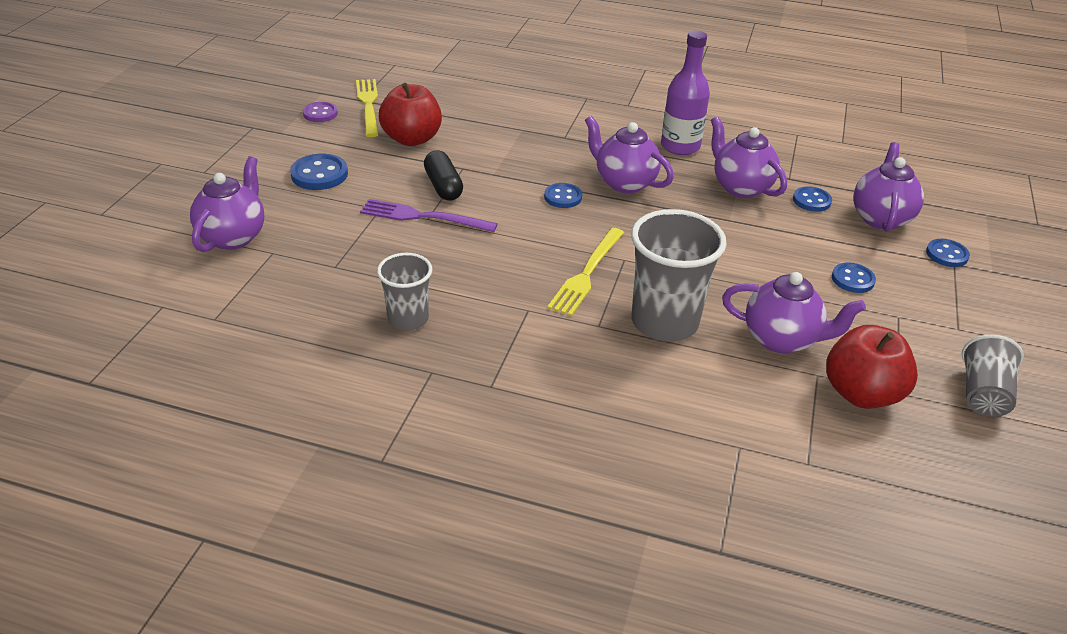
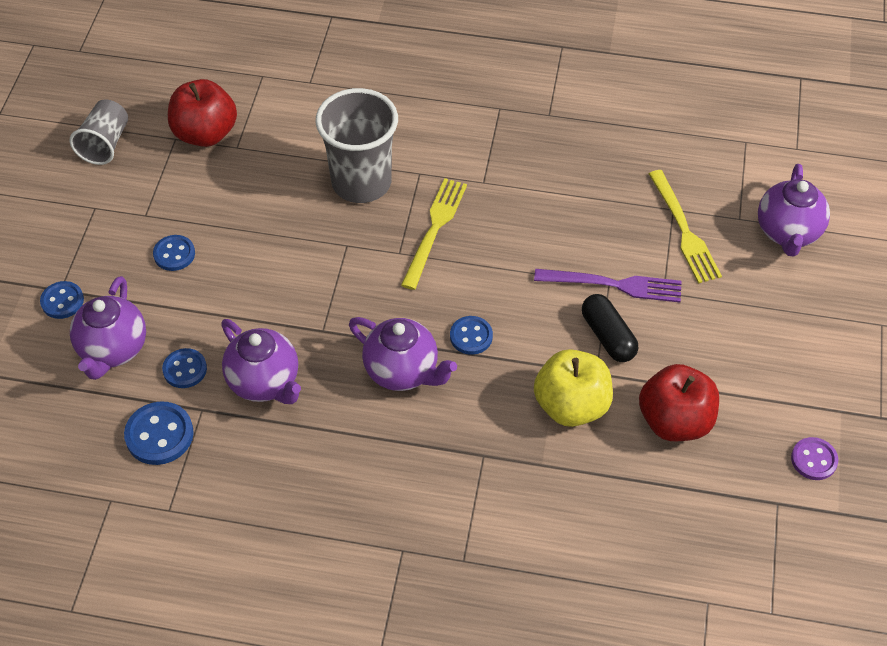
camera: 175 degrees right, 15 degrees up
blue button [290,154,348,190] -> blue button moved to [124,401,194,465]
yellow fork [356,79,378,137] -> yellow fork moved to [649,170,722,283]
grey cup [377,253,432,331] -> none
purple bottle [661,30,710,155] -> none
purple teapot [722,272,866,354] -> none
none -> yellow apple [534,349,613,427]

